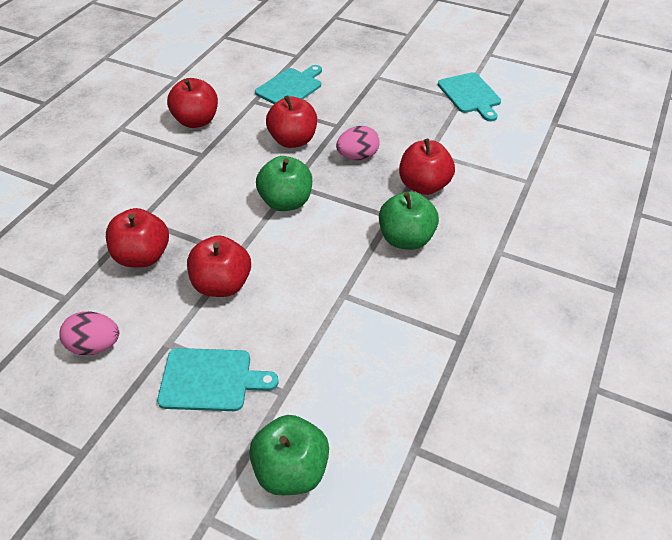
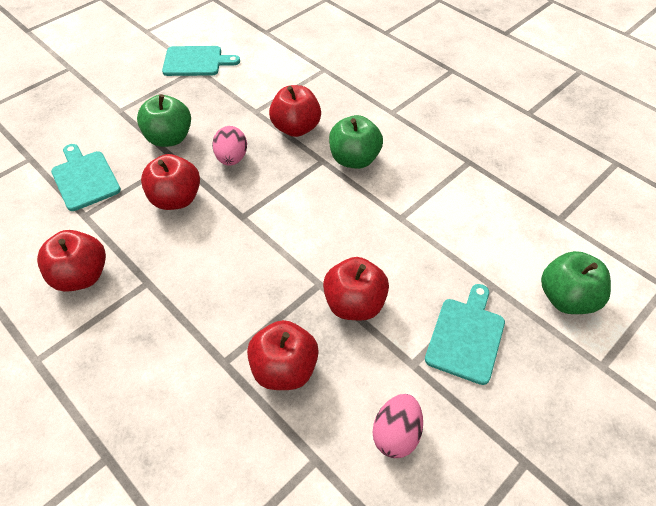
camera: 70 degrees left, 5 degrees up
green apple [256,156,312,211] -> green apple moved to [137,94,191,147]

